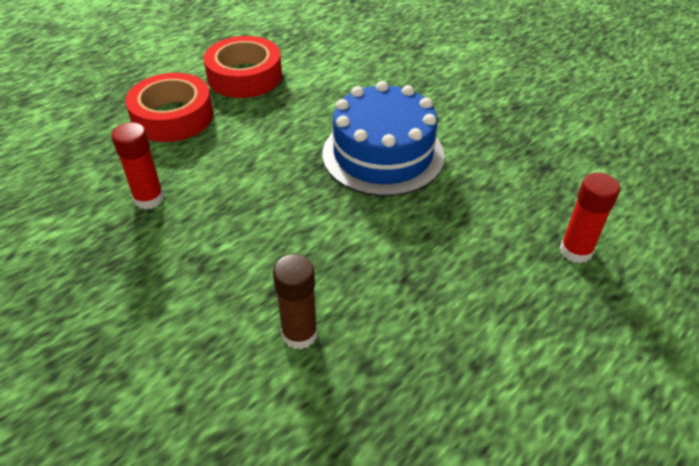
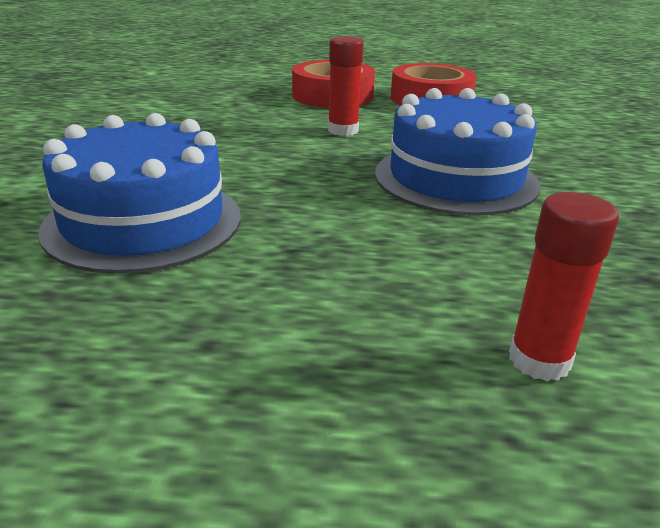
camera: 50 degrees right, 15 degrees down
red glue stick [112,122,164,209] -> red glue stick moved to [328,36,364,136]
brown glue stick [273,254,318,350] -> blue cake [38,113,241,274]

